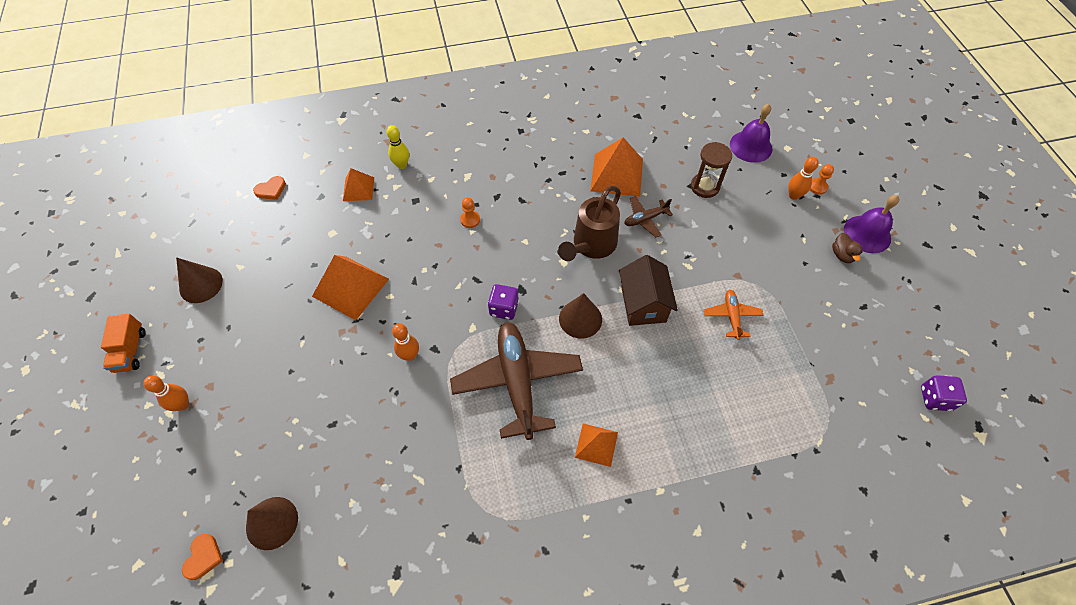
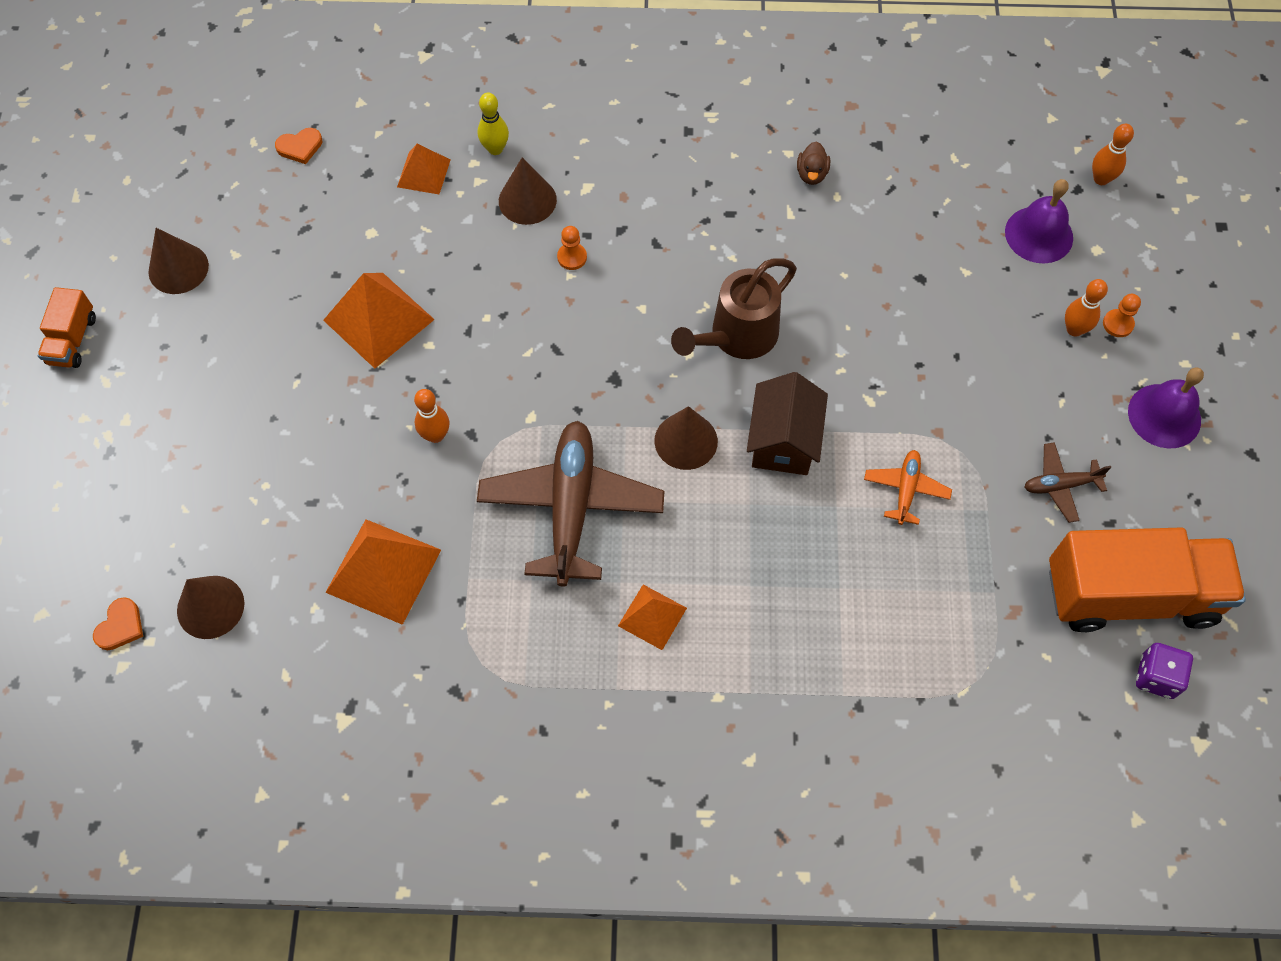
camera: 15 degrees right, 5 degrees up
orange bowling pin [143,375,189,411] -> orange bowling pin moved to [1092,124,1134,185]
purple dice [488,284,519,320] -> none
orange pyramid [590,137,643,197] -> orange pyramid moved to [325,520,441,625]
brown plane [624,196,673,238] -> brown plane moved to [1024,442,1111,523]
brown hourglass [691,142,732,198] -> none
brown duck [832,233,862,263] -> brown duck moved to [797,141,830,185]
none -> brown cone [499,157,557,225]
none -> orange truck [1049,527,1246,632]

